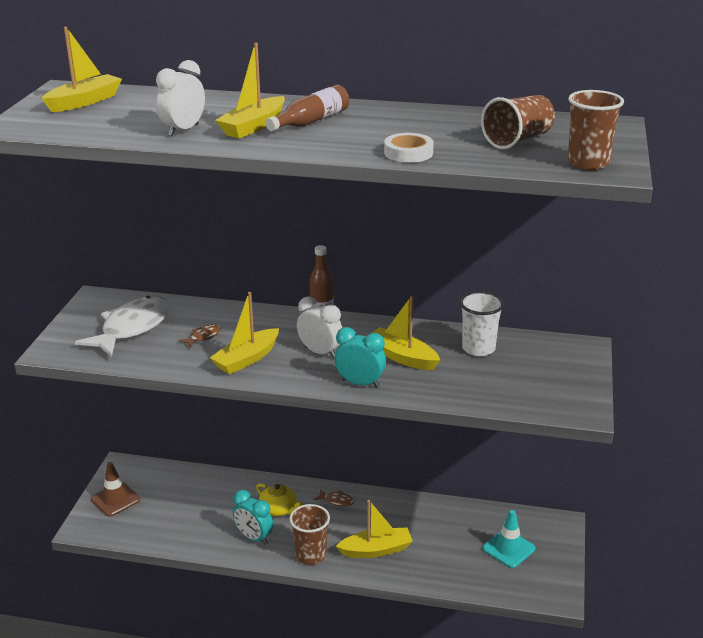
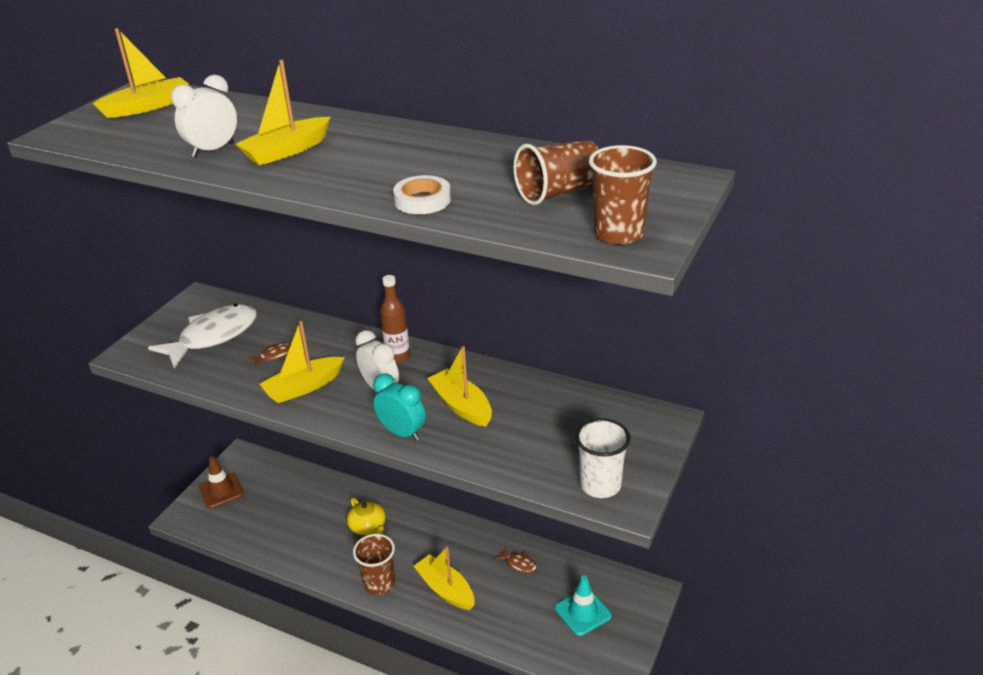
camera: 15 degrees right, 5 degrees up
turquoise clock [233,490,273,545] -> none
brown bottle [265,85,349,131] -> none
brown fish [314,489,354,507] -> brown fish moved to [495,548,537,573]
yellow boat [336,500,413,558] -> yellow boat turned 135 degrees counterclockwise [413,546,474,610]
white cup [460,291,504,356] -> white cup moved to [575,418,630,498]

